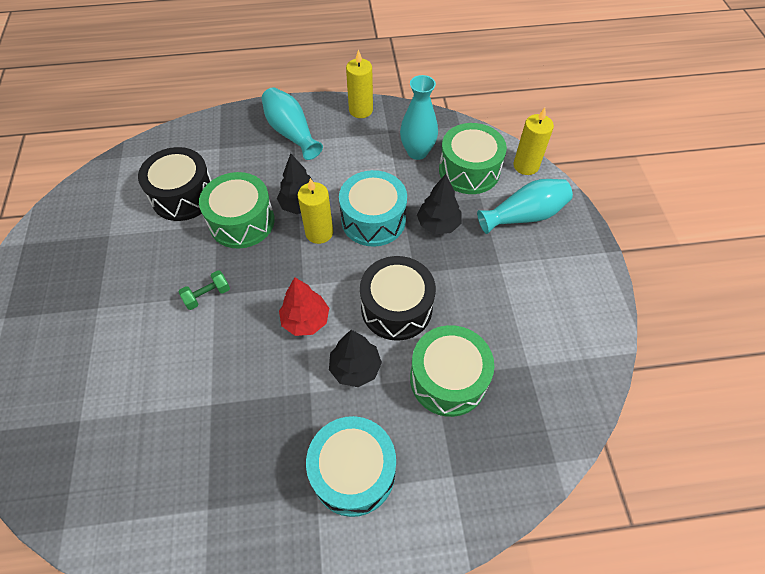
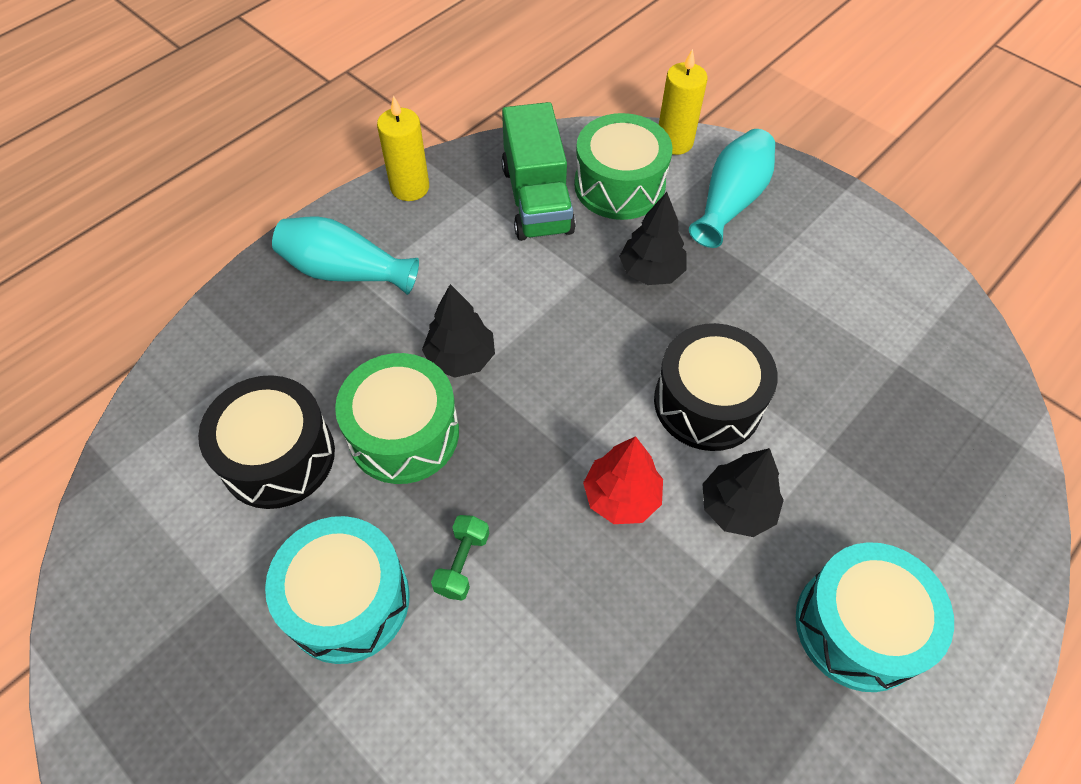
camera: 40 degrees left, 0 degrees up
yellow candle [297,178,333,244] -> none
turquoise drum [339,170,407,247] -> turquoise drum moved to [265,516,410,664]
turquoise vase [400,75,438,160] -> green truck [501,102,576,241]
green drum [410,325,494,417] -> none

